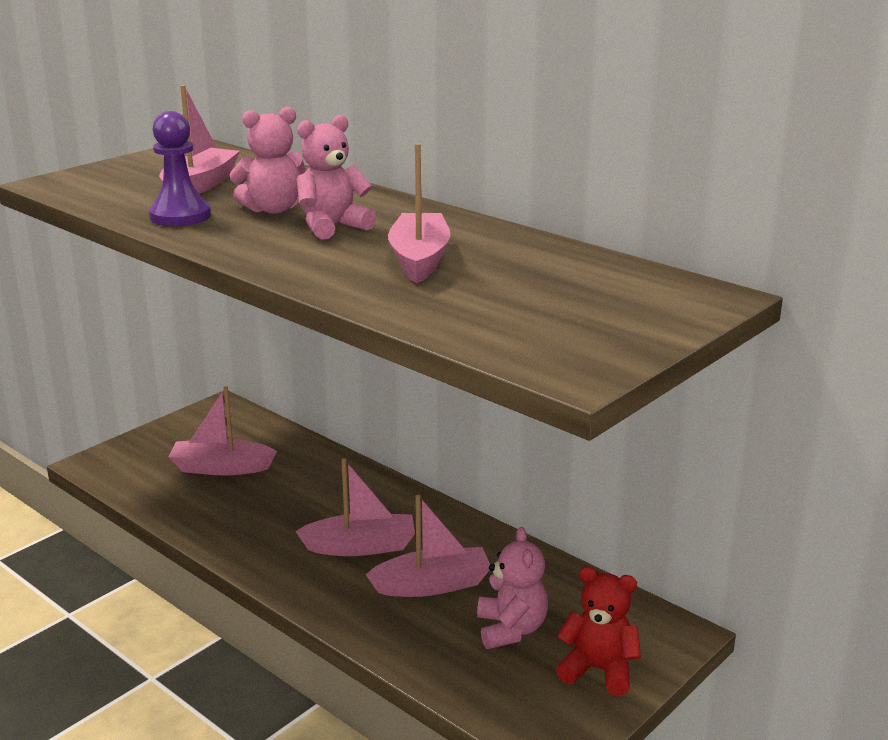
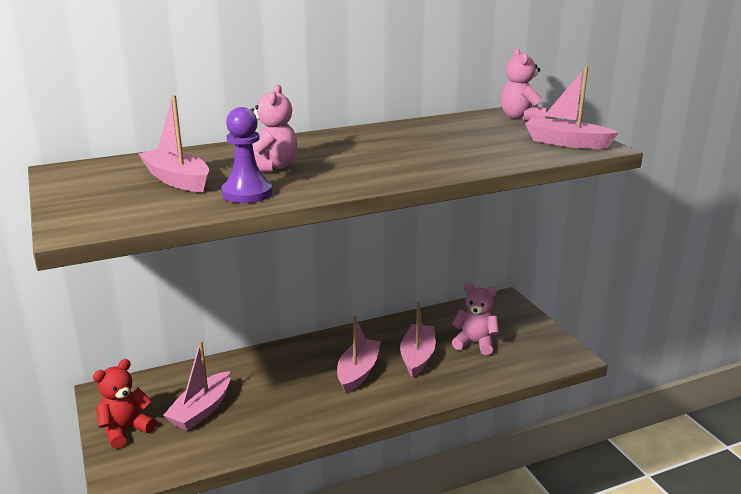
camera: 65 degrees left, 0 degrees up
pink teddy bear [297,115,376,240] -> pink teddy bear moved to [501,48,546,121]
pink boat [388,143,450,283] -> pink boat moved to [525,66,619,149]
red teddy bear [556,566,641,696] -> red teddy bear moved to [93,359,156,449]

